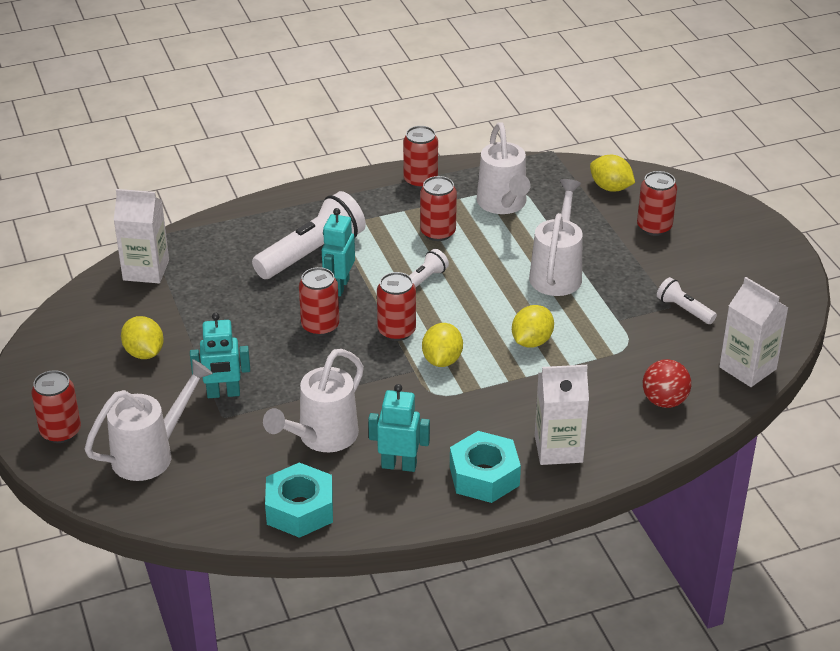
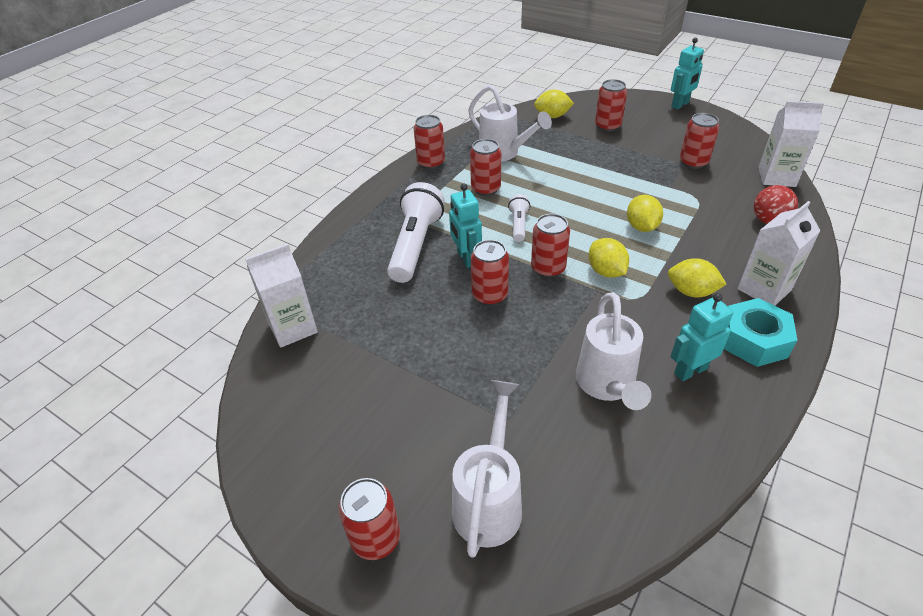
camera: 35 degrees left, 5 degrees up
yellow lemon [121,316,164,359] -> yellow lemon moved to [668,258,726,297]
turquoise robot [190,313,250,398] -> turquoise robot moved to [671,38,704,110]
turquoise nut [265,462,333,538] -> none
white watering can [529,179,583,296] -> none
white flashlight [657,277,717,324] -> red can [680,113,719,169]

